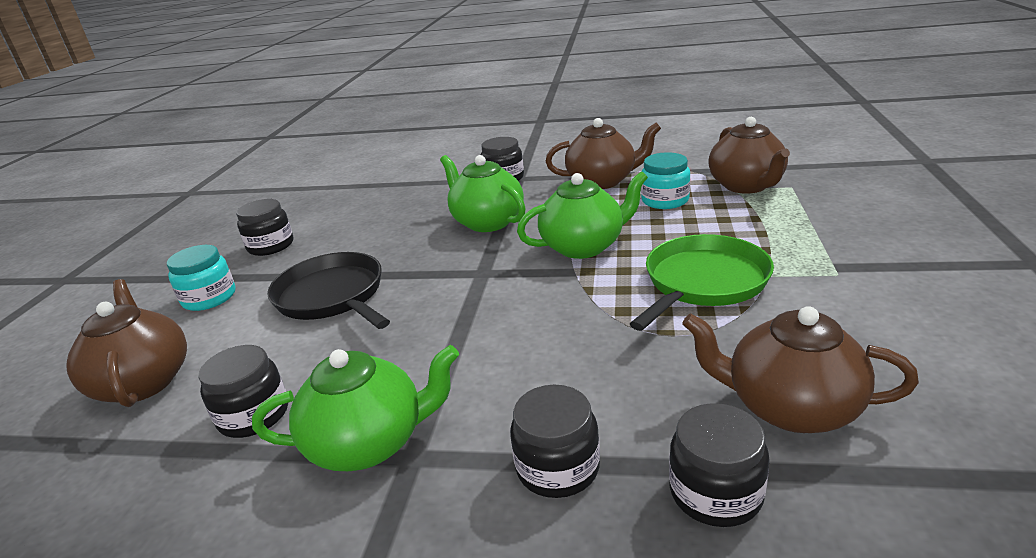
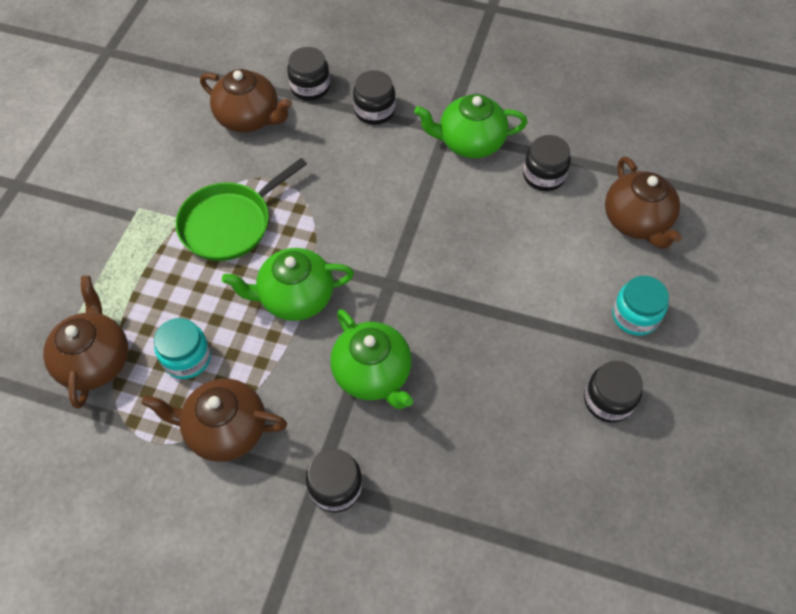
camera: 175 degrees left, 30 degrees up
black pan [267,252,390,329] -> none

